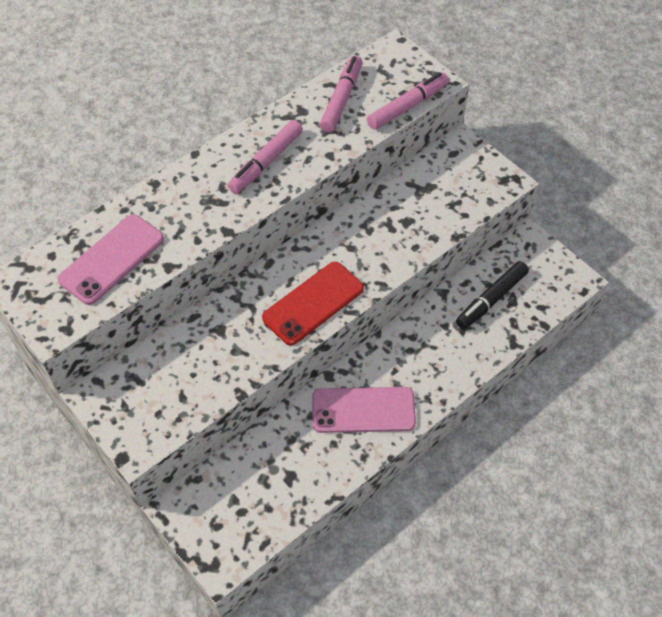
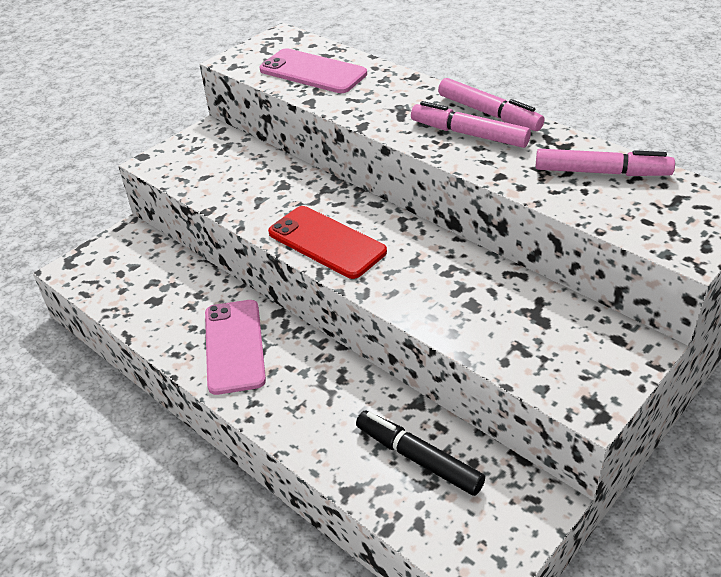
camera: 85 degrees right, 15 degrees down
pink marker [367,72,449,130] -> pink marker moved to [438,78,544,131]

